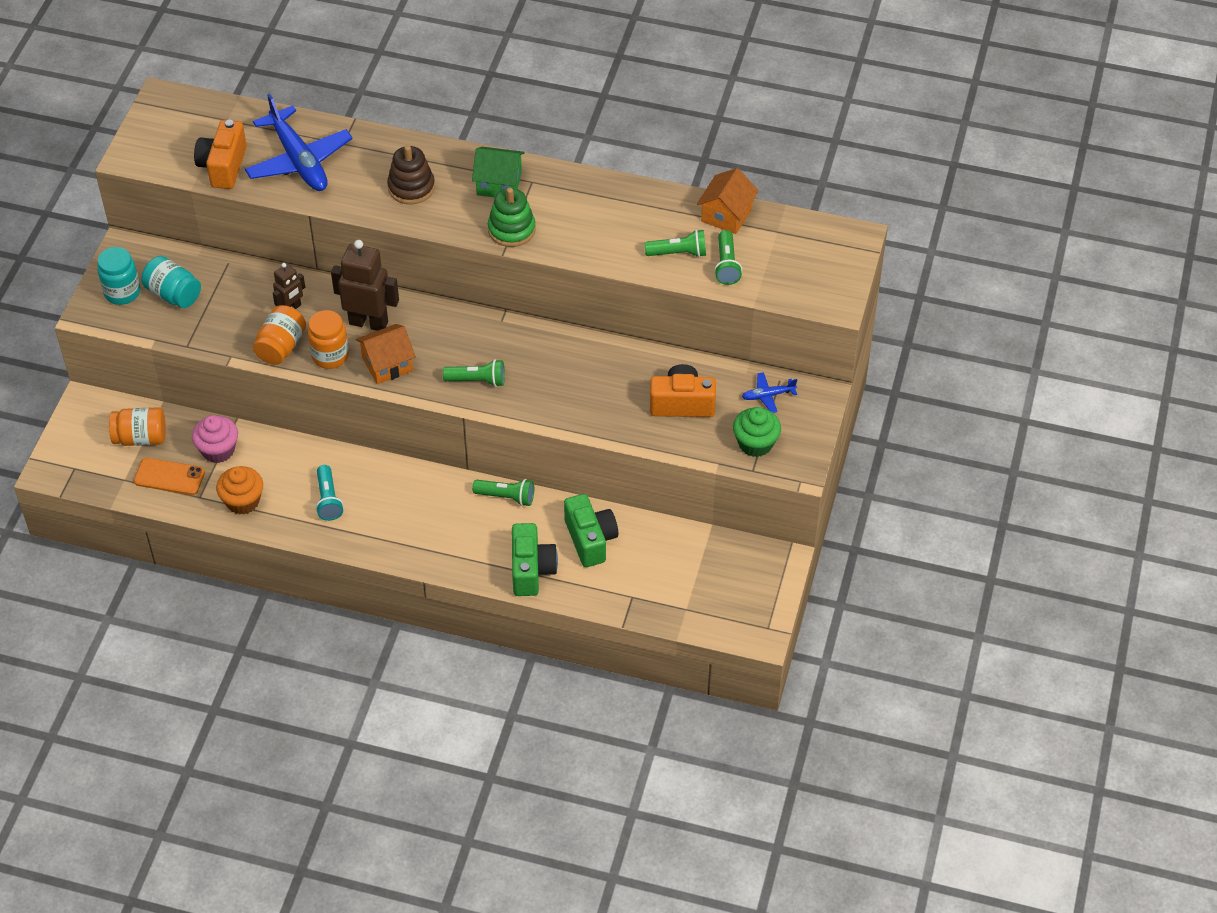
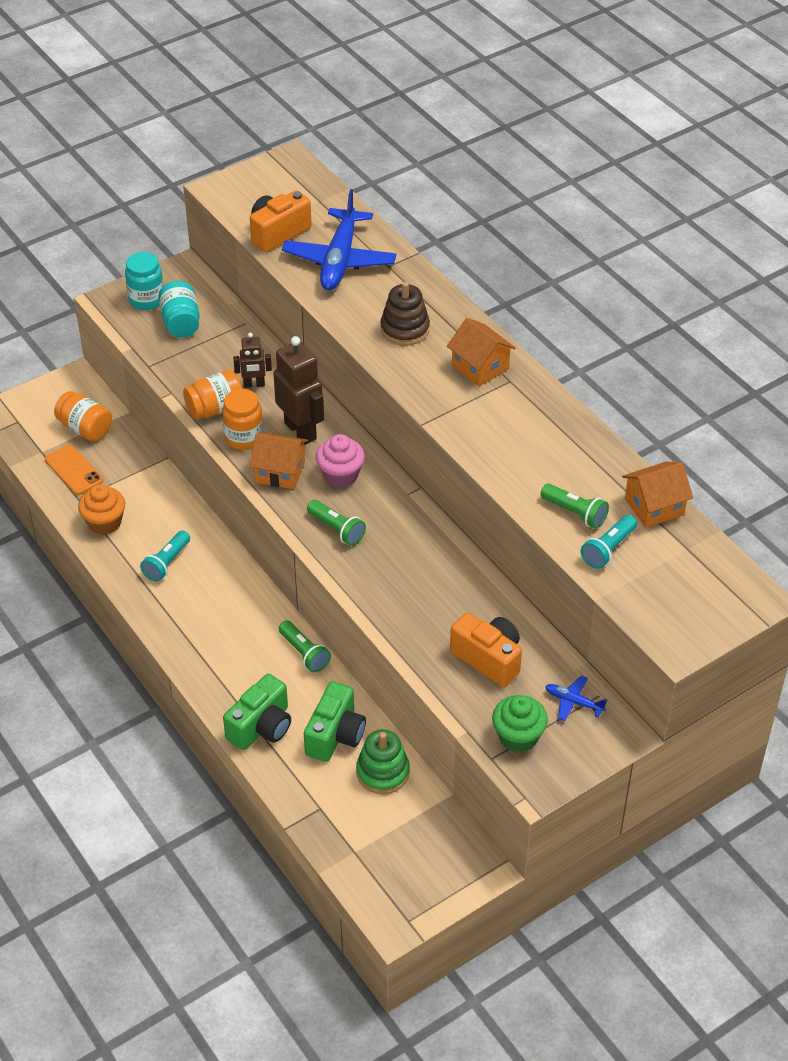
camera: 40 degrees right, 5 degrees down
pink cupcake [192,415,238,463] -> pink cupcake moved to [316,434,365,487]
green house [472,147,525,197] -> orange house [447,318,516,387]
green stacking toy [488,188,536,247] -> green stacking toy moved to [356,729,410,794]
green flashlight [714,230,742,285] -> turquoise flashlight [581,515,637,569]

